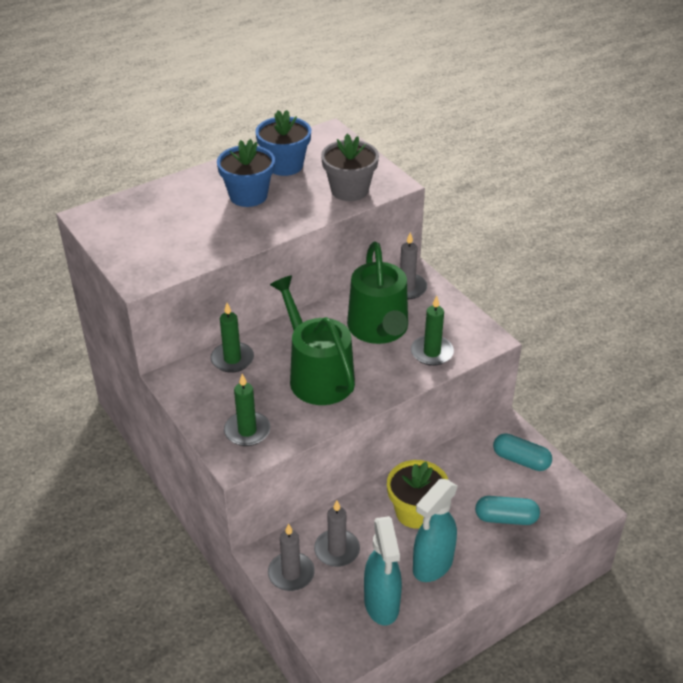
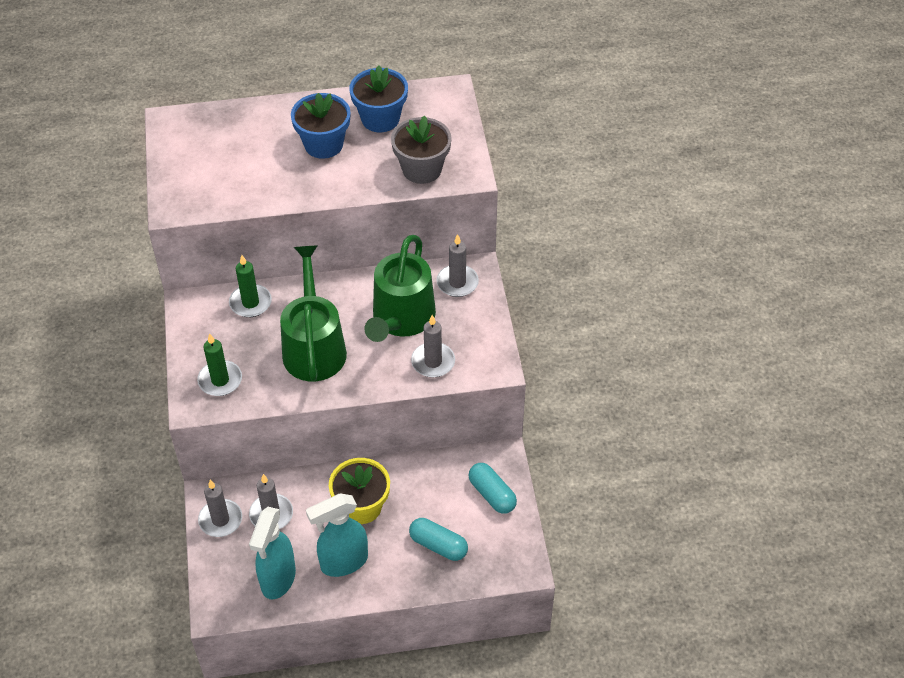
camera: 25 degrees right, 10 degrees up
green candle [411,296,454,366] -> grey candle [411,315,455,378]

